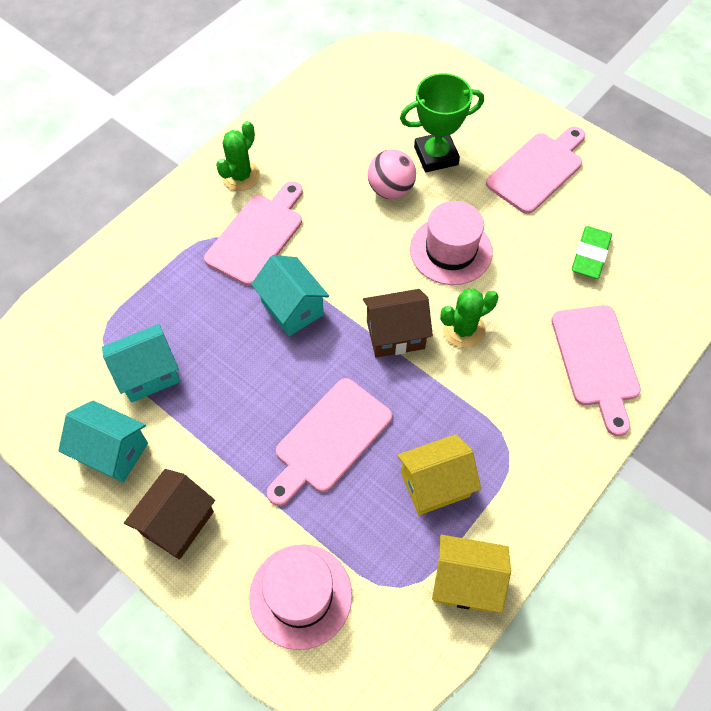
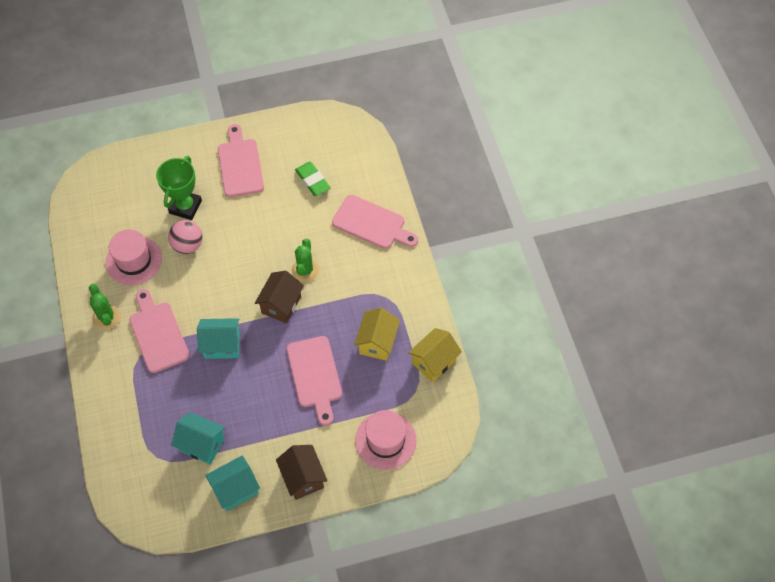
camera: 55 degrees left, 0 degrees up
turquoise house [102,324,181,403] -> turquoise house turned 75 degrees counterclockwise [171,412,225,465]
pink hat [410,201,493,285] -> pink hat moved to [105,230,162,285]

